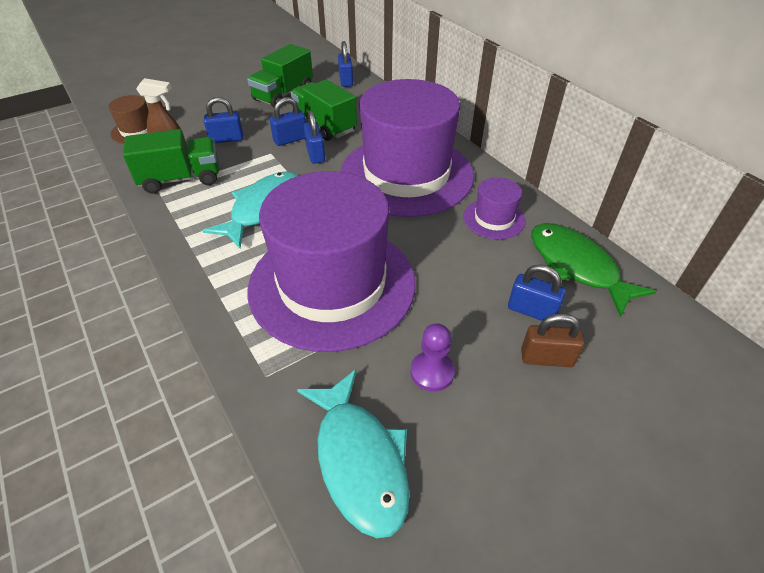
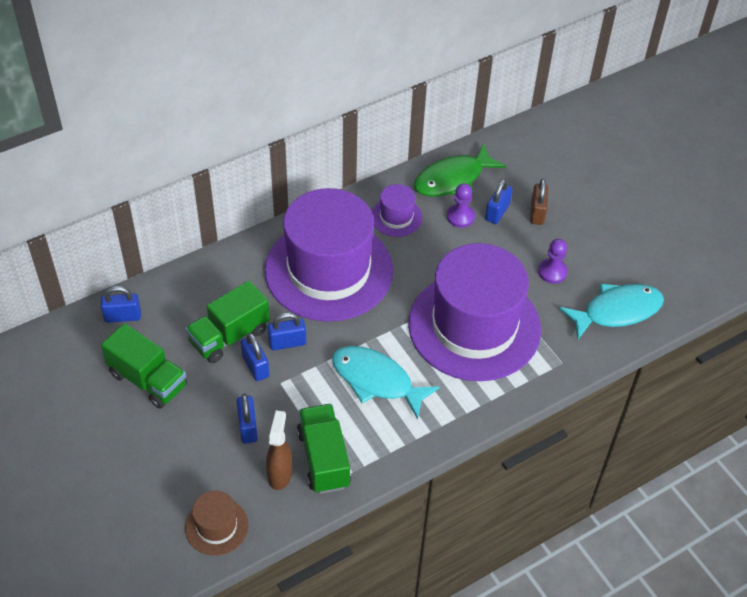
camera: 90 degrees left, 5 degrees up
none -> purple pawn [447,183,475,228]

